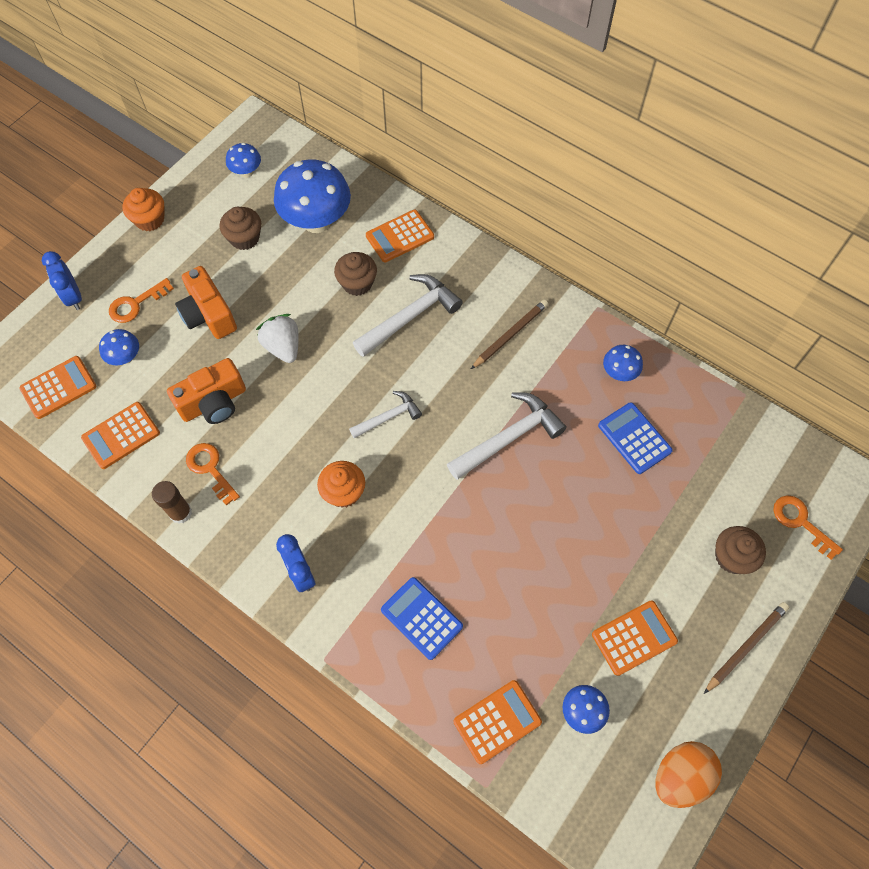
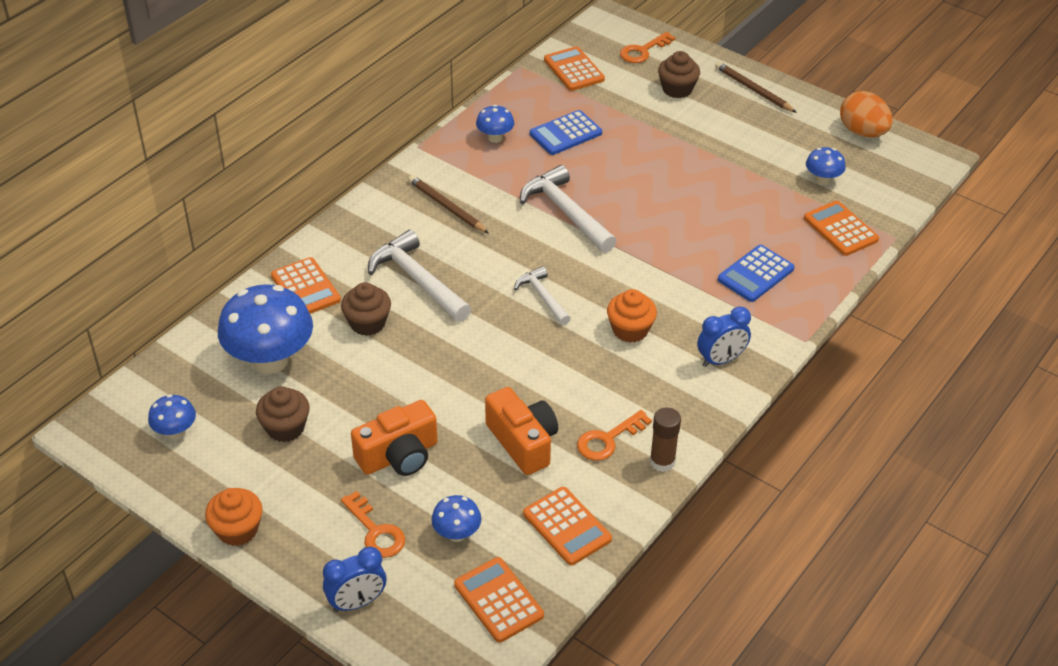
camera: 90 degrees left, 20 degrees down
white strawberry [256,314,299,363] -> none
orange calculator [592,601,678,676] -> orange calculator moved to [544,46,605,91]

